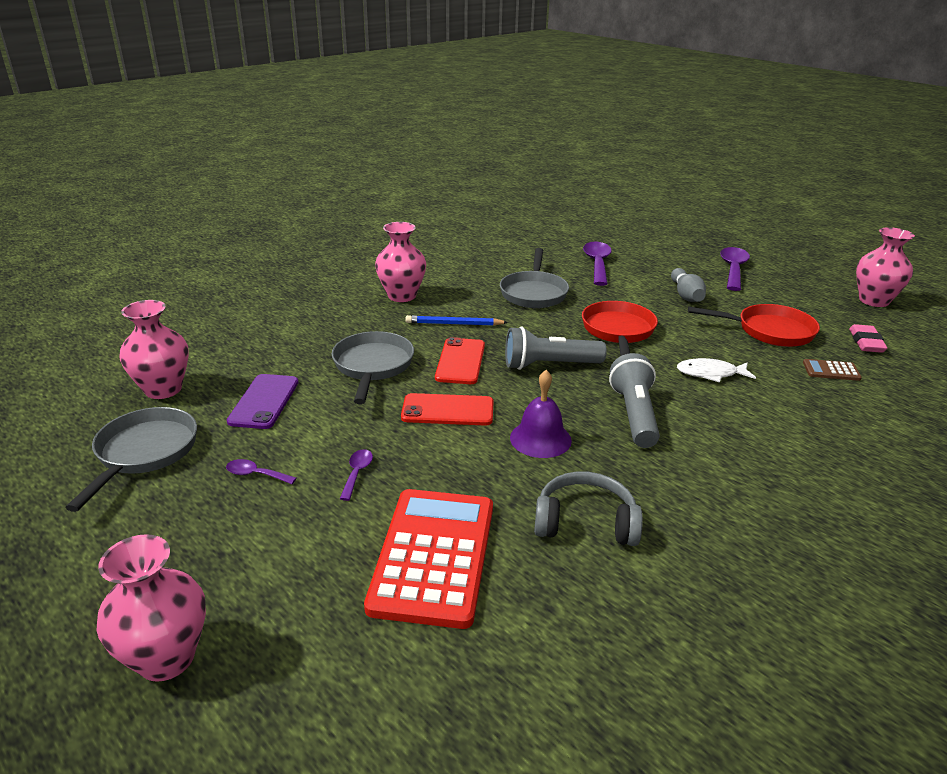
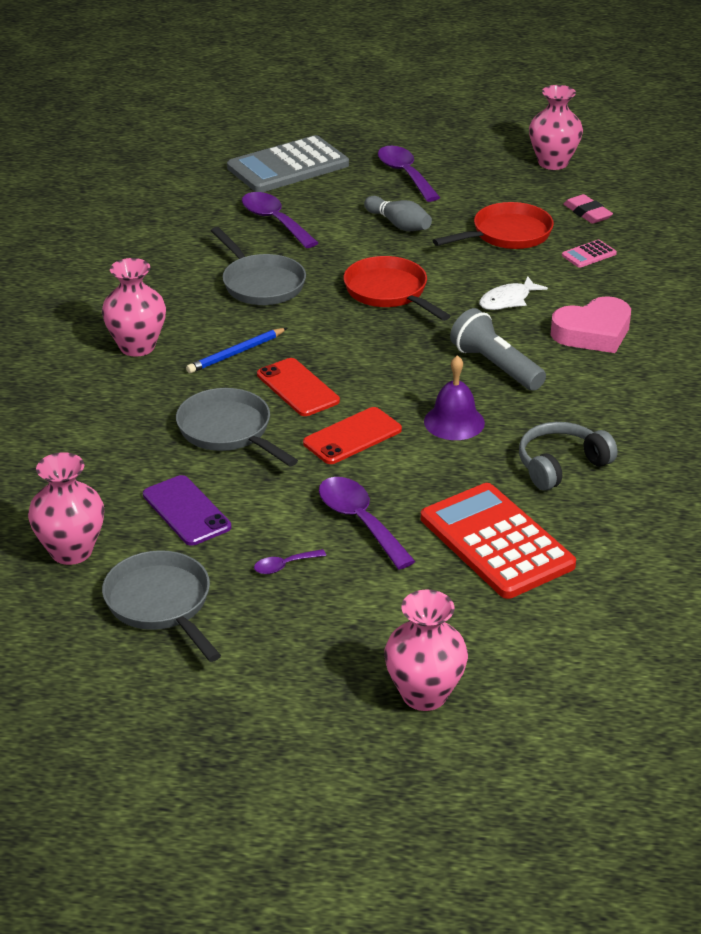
camera: 40 degrees left, 5 degrees up
purple spoon [340,449,373,501] -> purple spoon [319,477,416,569], size x2.01
grey flashlight [505,326,607,370] -> none
brown calculator [803,359,862,381] -> pink calculator [562,240,617,268]
none -> grey calculator [227,135,349,192]
none -> pink heart [551,296,631,353]

